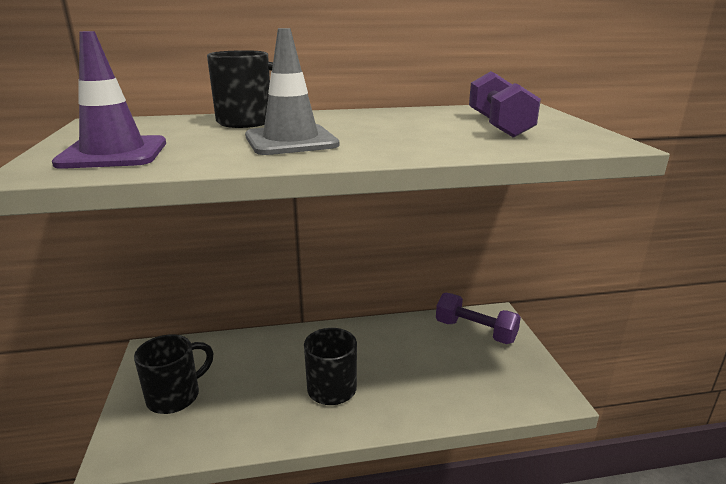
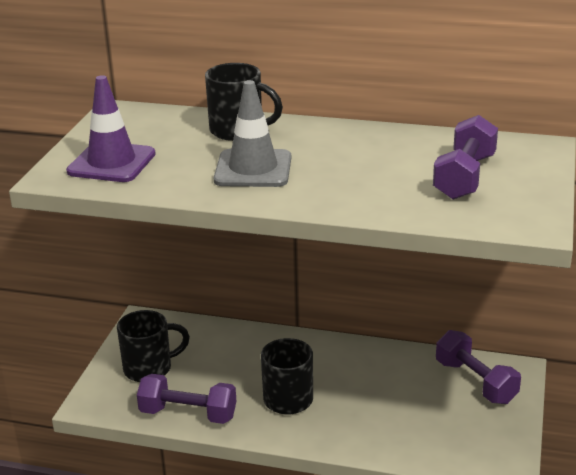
camera: 25 degrees right, 5 degrees up
none -> purple dumbbell [137,374,237,424]

